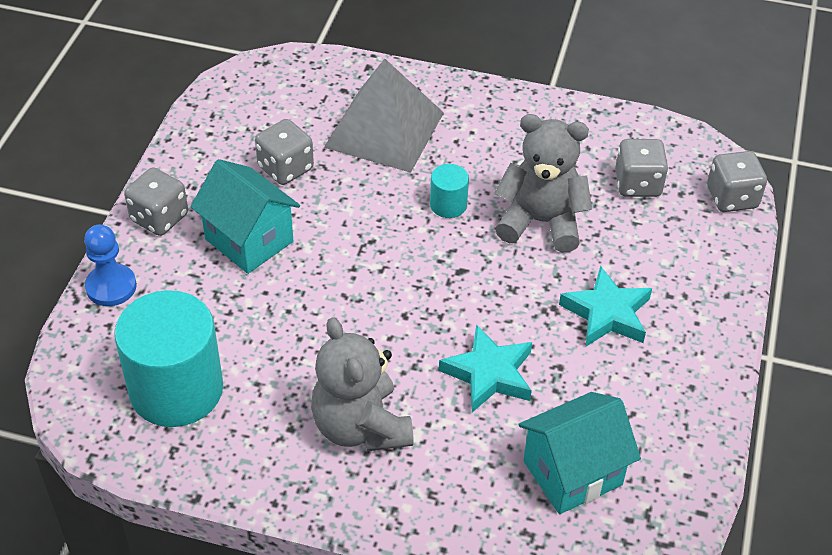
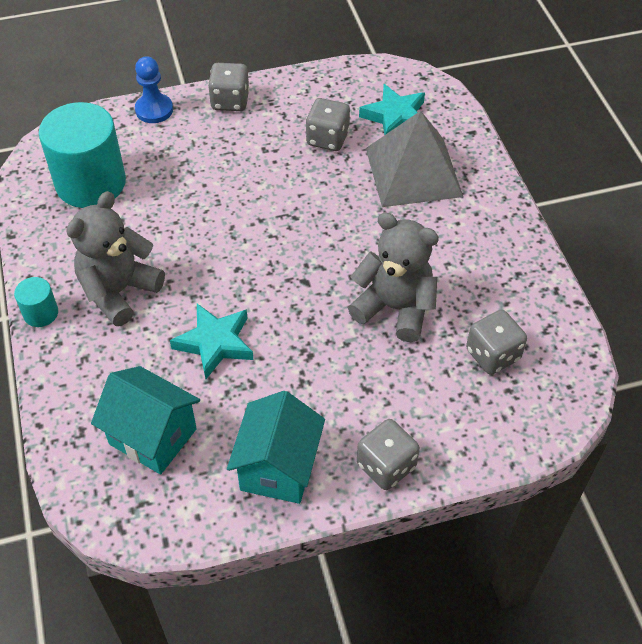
camera: 60 degrees right, 5 degrees up
turquoise house [190,159,300,274] -> turquoise house moved to [227,391,325,504]
turquoise cylinder [430,164,469,218] -> turquoise cylinder moved to [14,277,58,327]
grey teddy bear [495,114,592,252] -> grey teddy bear turned 45 degrees counterclockwise [348,213,439,342]
turquoise star [559,266,652,346] -> turquoise star moved to [359,84,425,135]
grey dice [707,151,767,212] -> grey dice moved to [357,419,420,490]

